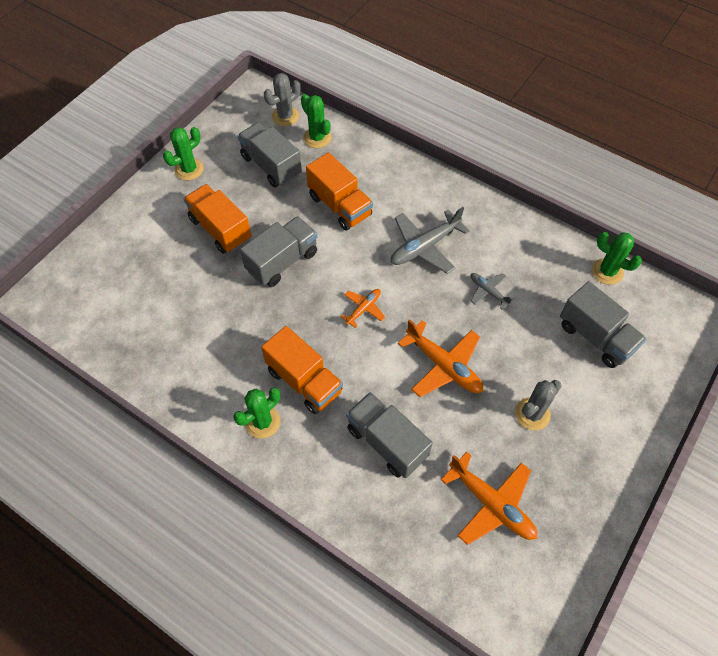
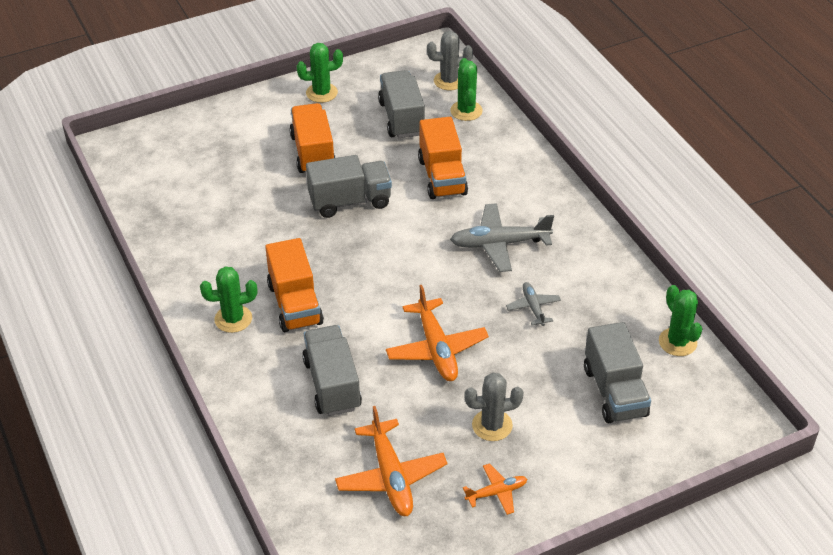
camera: 30 degrees right, 15 degrees down
orange plane [341,289,385,328] -> orange plane moved to [463,464,527,515]

